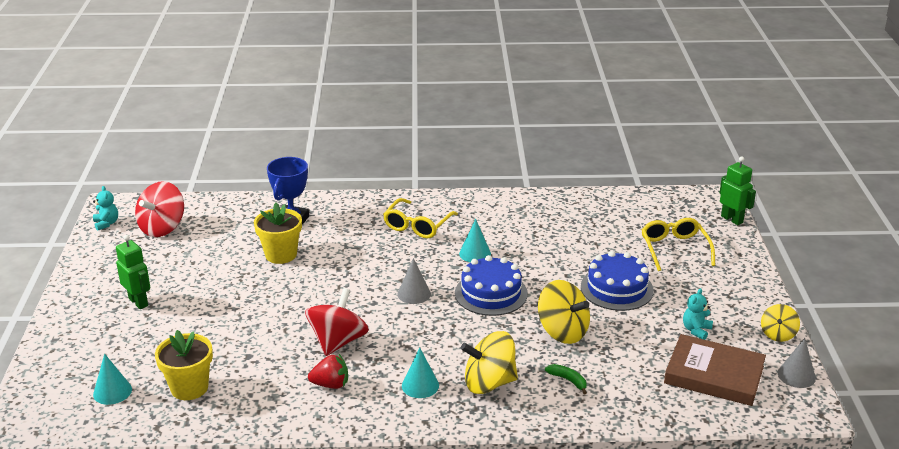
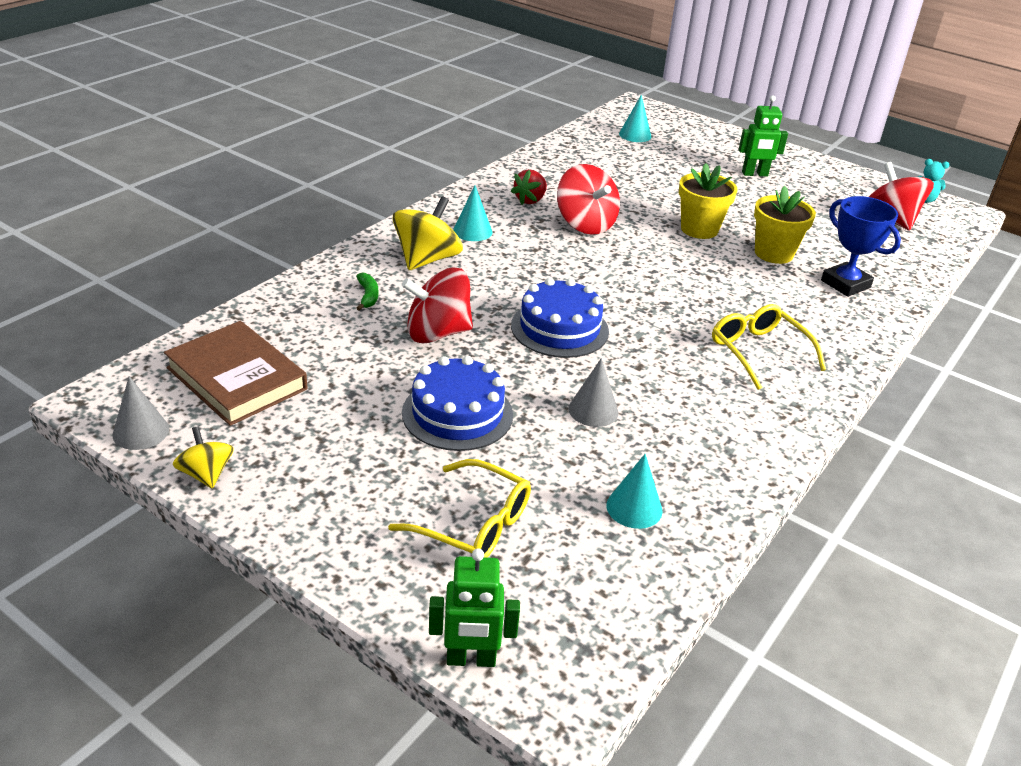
camera: 125 degrees right, 5 degrees up
yellow flower pot [155,330,213,400] -> yellow flower pot moved to [679,163,737,239]
grey cone [397,258,431,304] -> grey cone moved to [568,358,619,427]
turquoise cone [459,219,491,262] -> turquoise cone moved to [606,454,663,529]
yellow spinning top [538,280,590,344] -> red spinning top [402,268,473,344]
green banana [545,364,587,394] -> green banana turned 90 degrees counterclockwise [356,272,378,310]
brown book [664,334,766,406] -> brown book turned 75 degrees clockwise [164,321,308,426]
turquoise teddy bear [683,288,713,340] -> none

